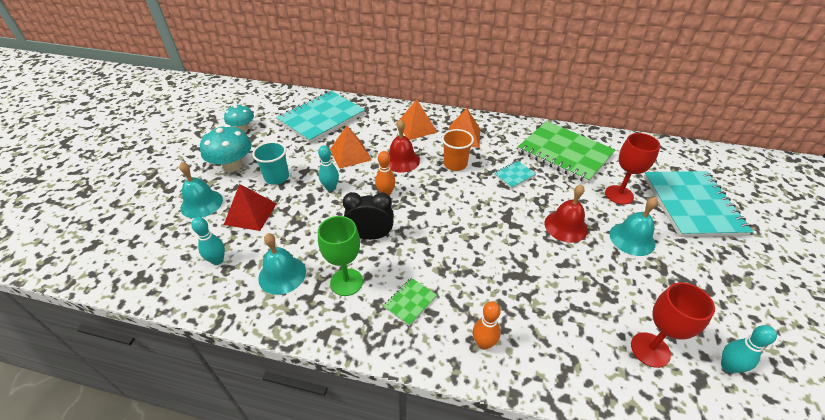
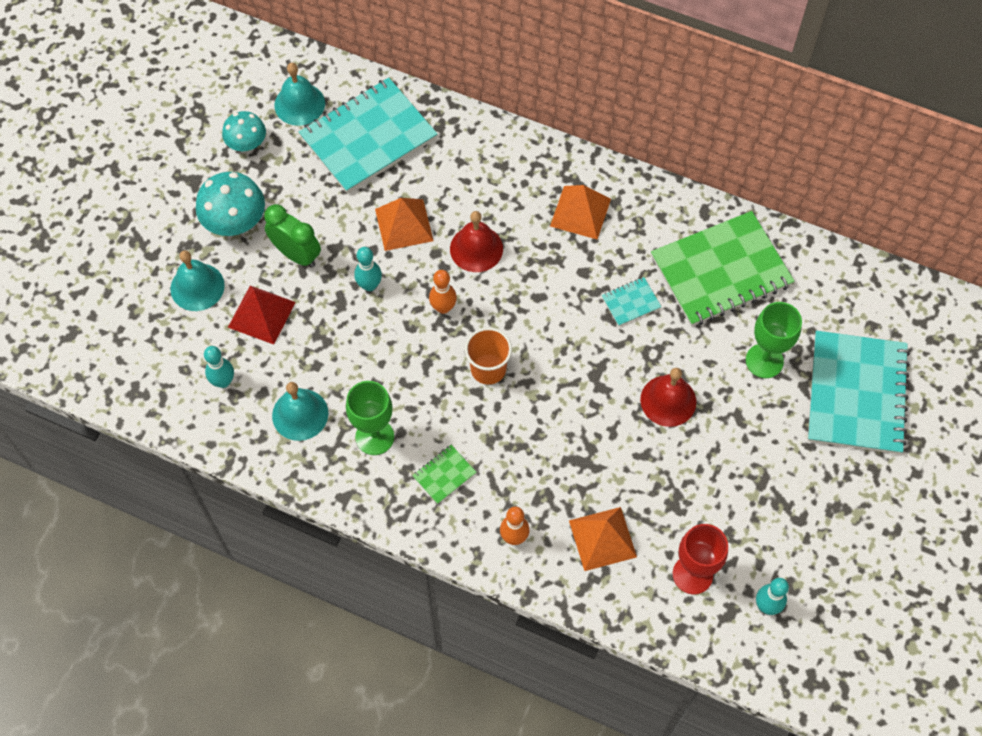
camera: 10 degrees right, 20 degrees up
turquoise cup [252,141,289,185] -> green clock [264,204,321,267]
black clock [343,192,394,240] -> none
orange pyramid [396,99,437,140] -> orange pyramid moved to [569,507,637,571]
orange cup [442,129,474,171] -> orange cup moved to [465,327,512,385]
green notebook [518,121,615,183] -> green notebook turned 75 degrees counterclockwise [651,211,795,326]
red goblet [605,133,660,205] -> green goblet [746,302,802,378]
turquoise bell [609,197,658,256] -> turquoise bell moved to [274,63,325,126]

